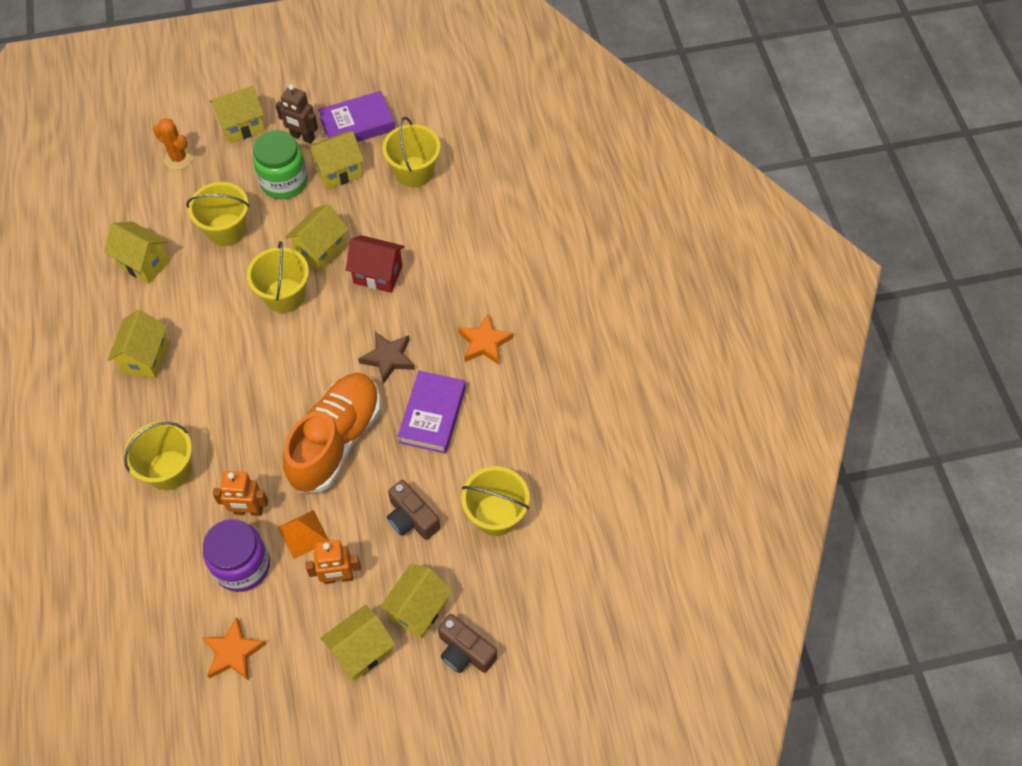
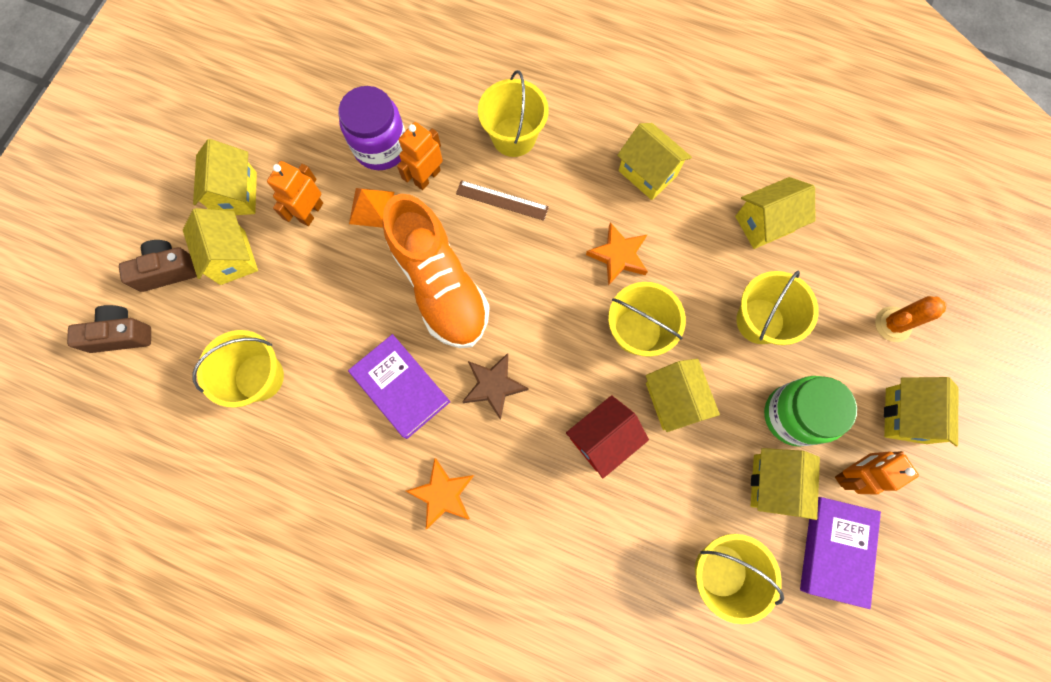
camera: 125 degrees right, 15 degrees up
orange star [202,617,266,680] -> orange star moved to [586,222,648,286]
brown robot [276,84,318,144] -> orange robot [835,451,919,495]
brown camera [387,480,440,540] -> brown camera moved to [67,305,151,353]
none -> brown ruler [456,180,549,221]

